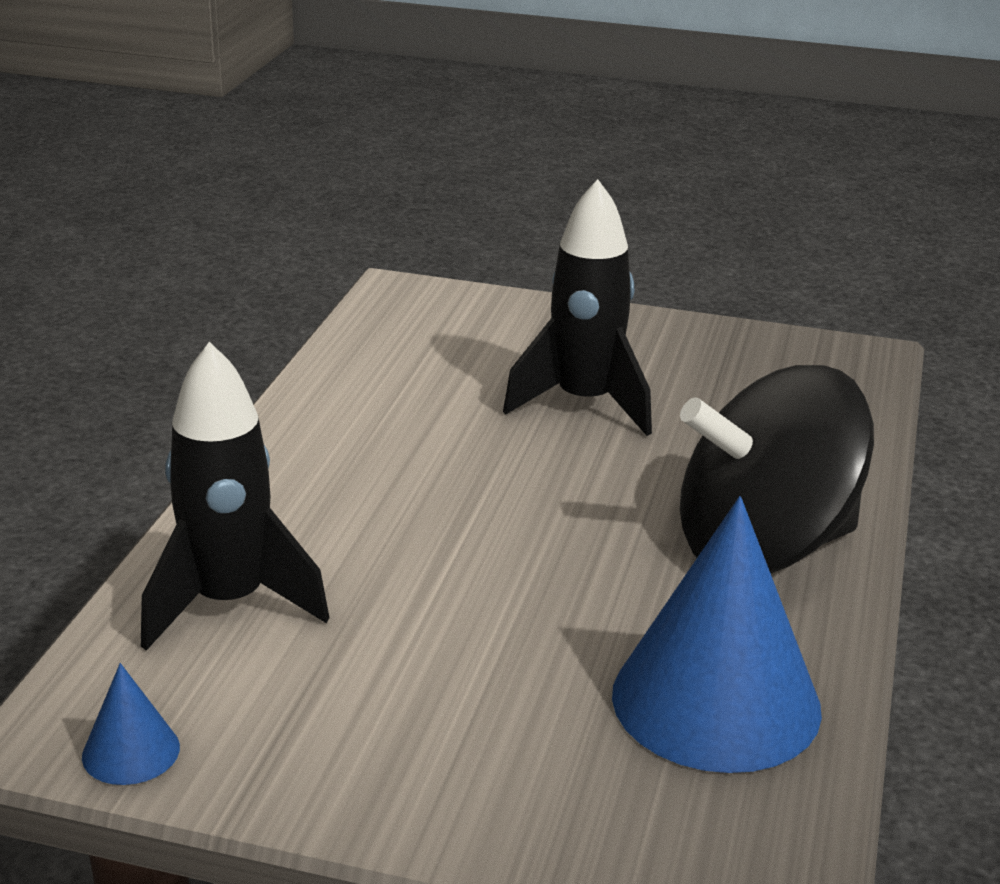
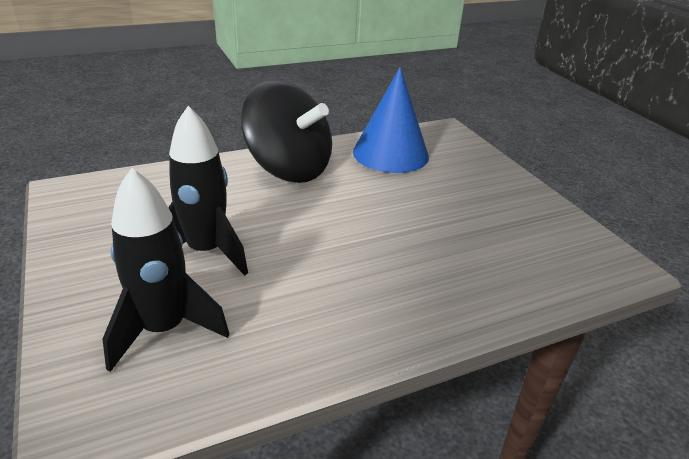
camera: 130 degrees left, 5 degrees up
blue cone [82,663,180,785] -> none
black rocket [141,342,329,651] -> black rocket moved to [103,168,229,372]

